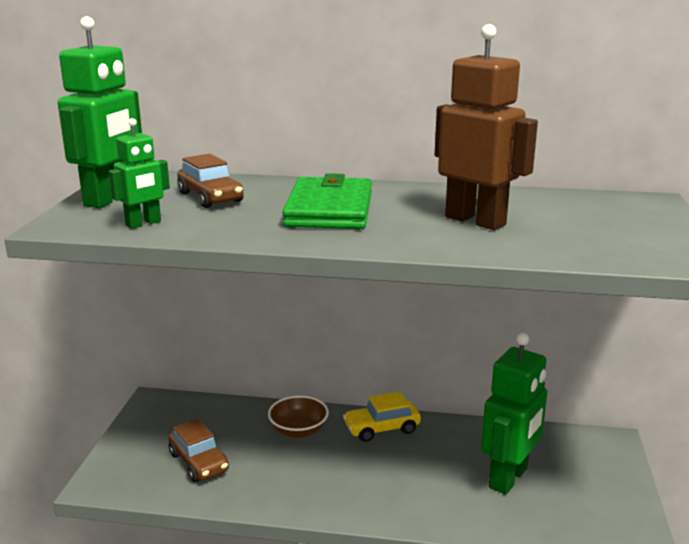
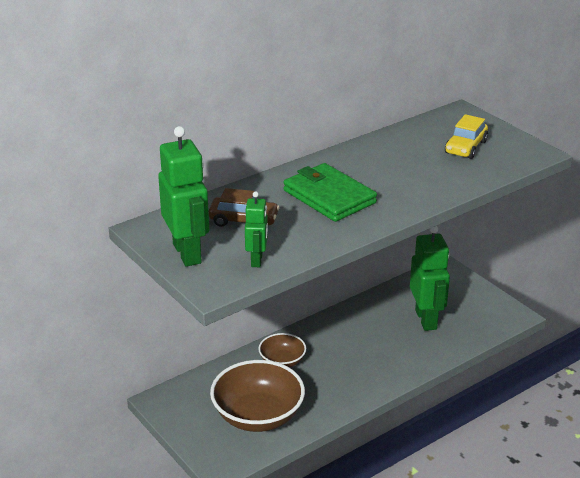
camera: 45 degrees left, 10 degrees up
brown car [168,418,229,482] -> brown bowl [210,360,305,432]
yellow car [343,392,421,442] -> yellow car moved to [445,114,488,159]
brown robot [435,24,538,230] -> none

